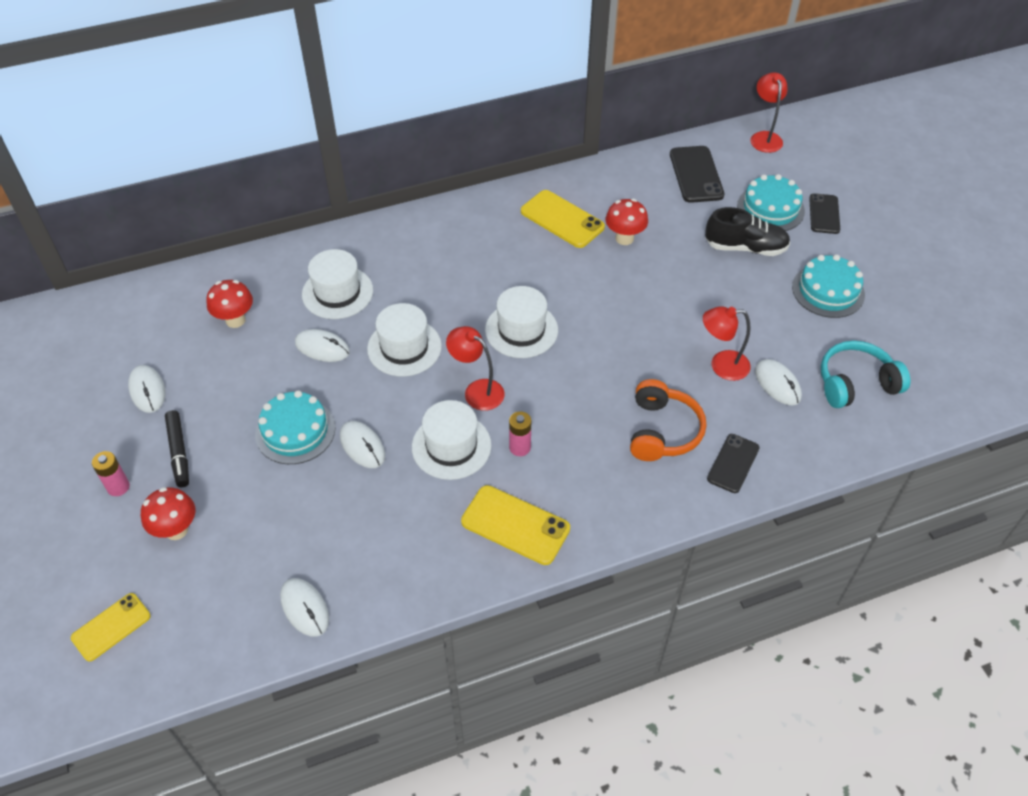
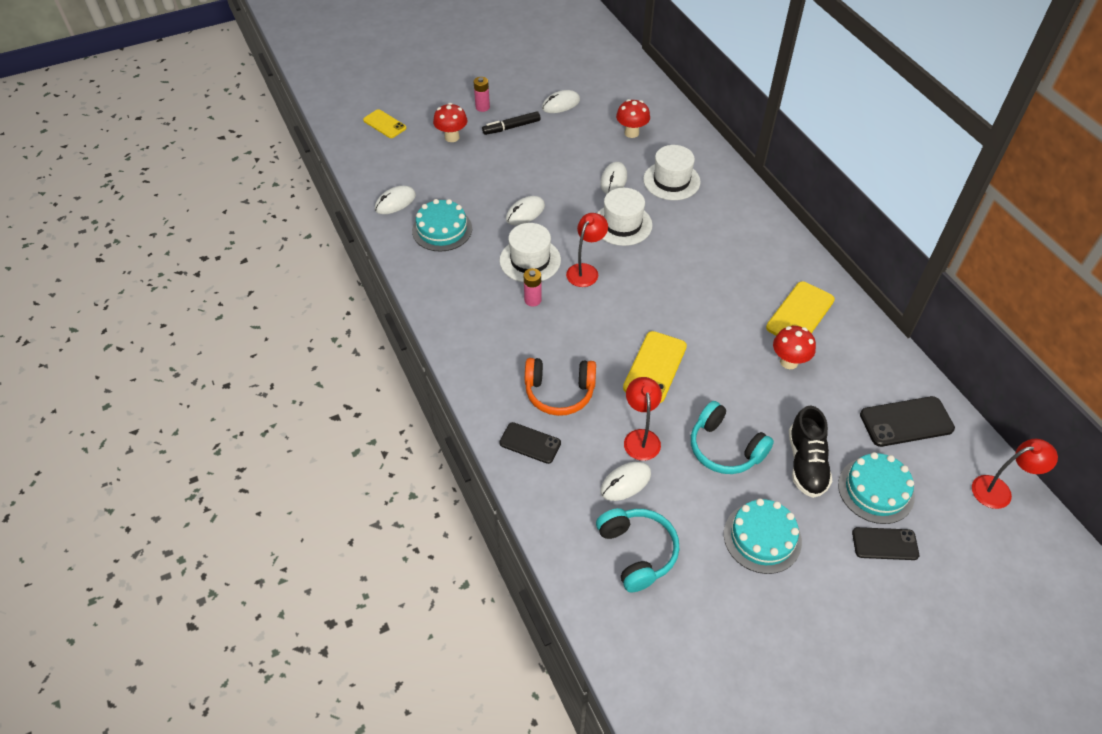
camera: 85 degrees right, 0 degrees up
turquoise cake [255,390,335,464] -> turquoise cake moved to [412,199,472,252]
yellow phone [461,485,570,565] -> yellow phone moved to [623,331,687,403]
white hat [485,286,558,358] -> none
none -> turquoise headphones [691,401,774,474]

